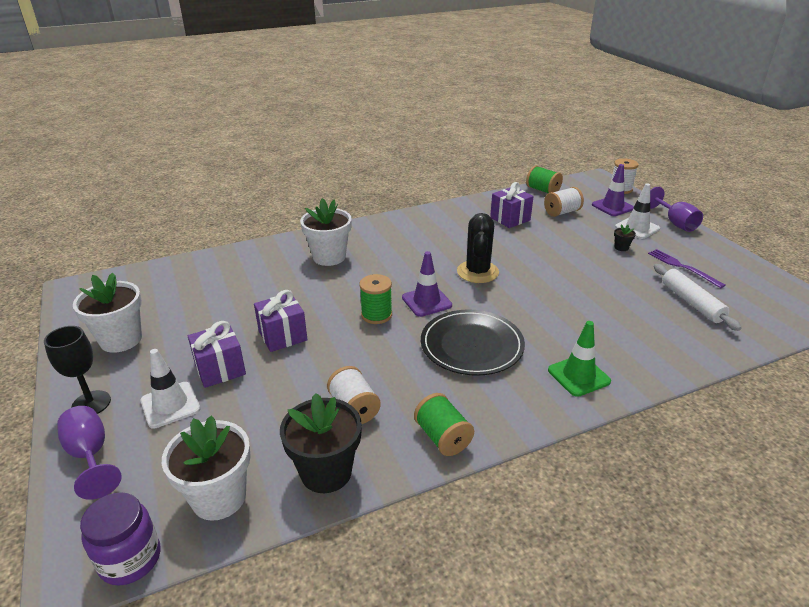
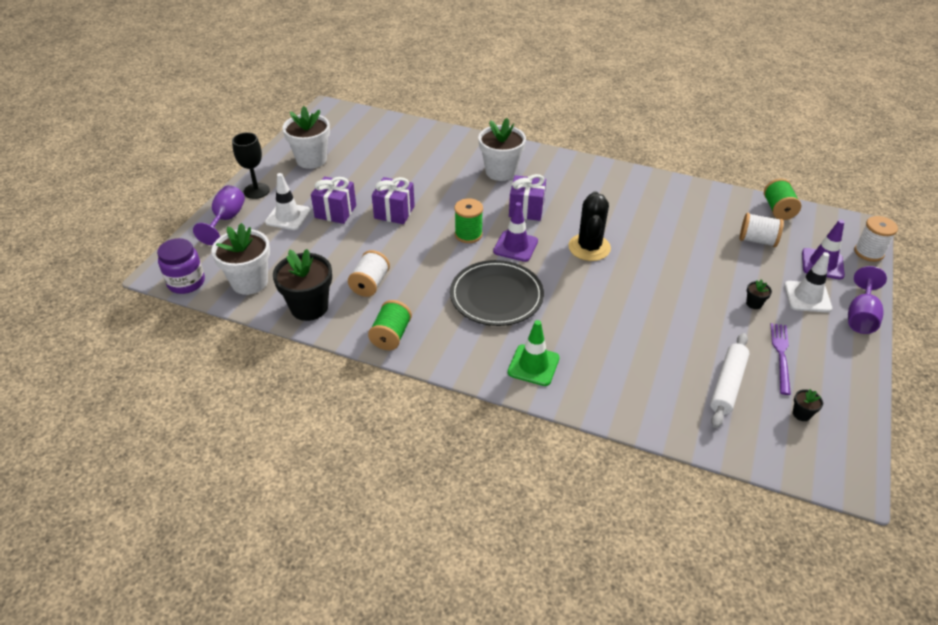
camera: 45 degrees right, 10 degrees up
black cactus [457,213,499,283] -> black cactus turned 45 degrees counterclockwise [568,191,611,261]
purple gift [490,182,534,228] -> purple gift moved to [509,174,546,221]
none -> black flower pot [793,389,823,421]

